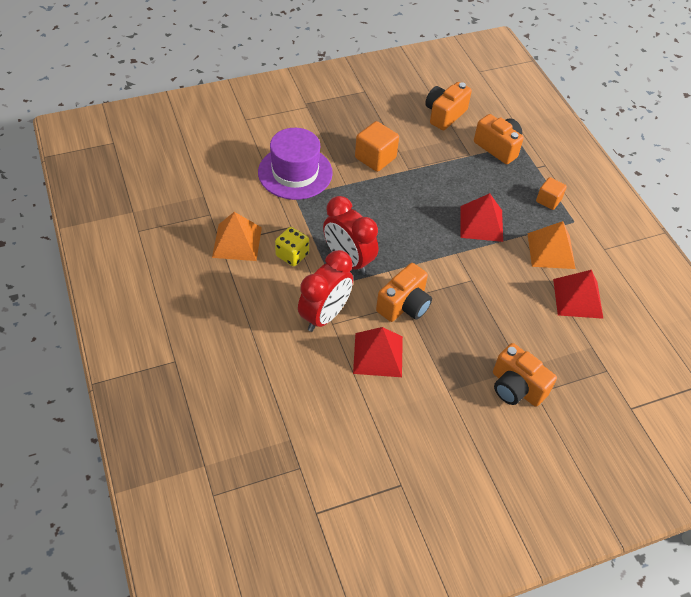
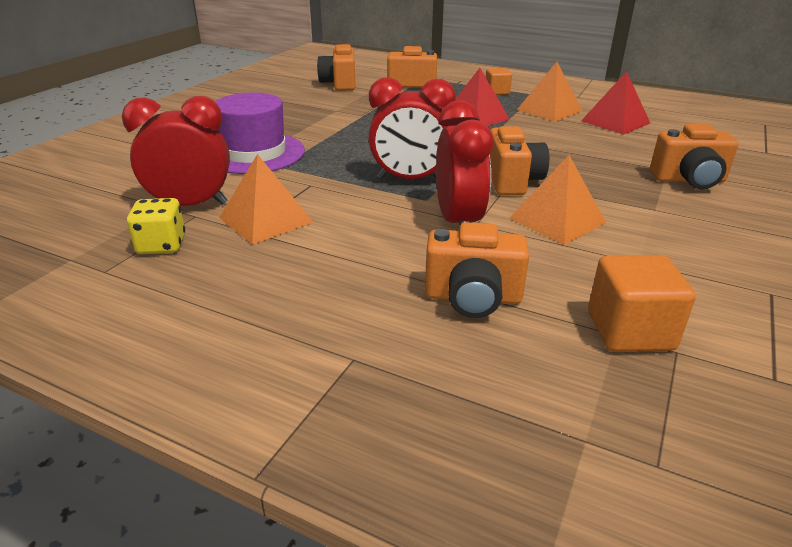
camera: 40 degrees left, 20 degrees down
yellow dice [275,227,309,266] -> yellow dice moved to [127,198,185,254]
red pyramid [353,327,403,377] -> orange pyramid [510,155,606,245]
orange cube [355,121,399,172] -> orange cube moved to [588,255,696,352]
none -> red clock [122,96,230,206]
none -> orange camera [425,222,529,318]

